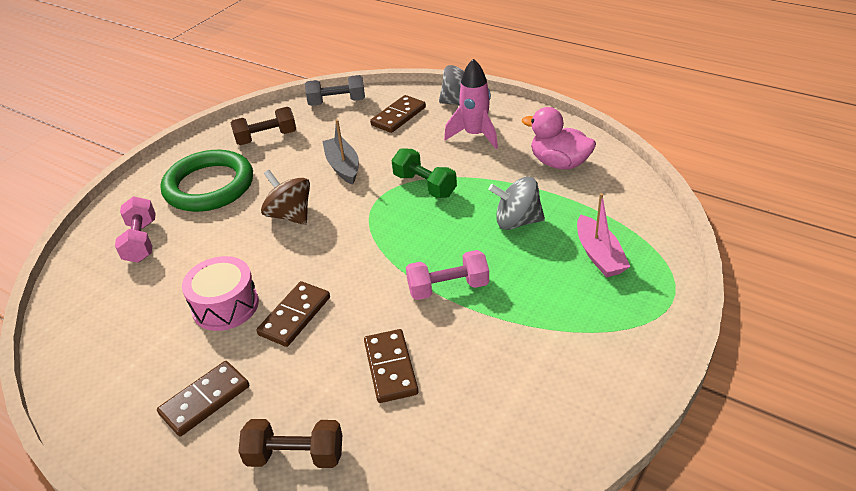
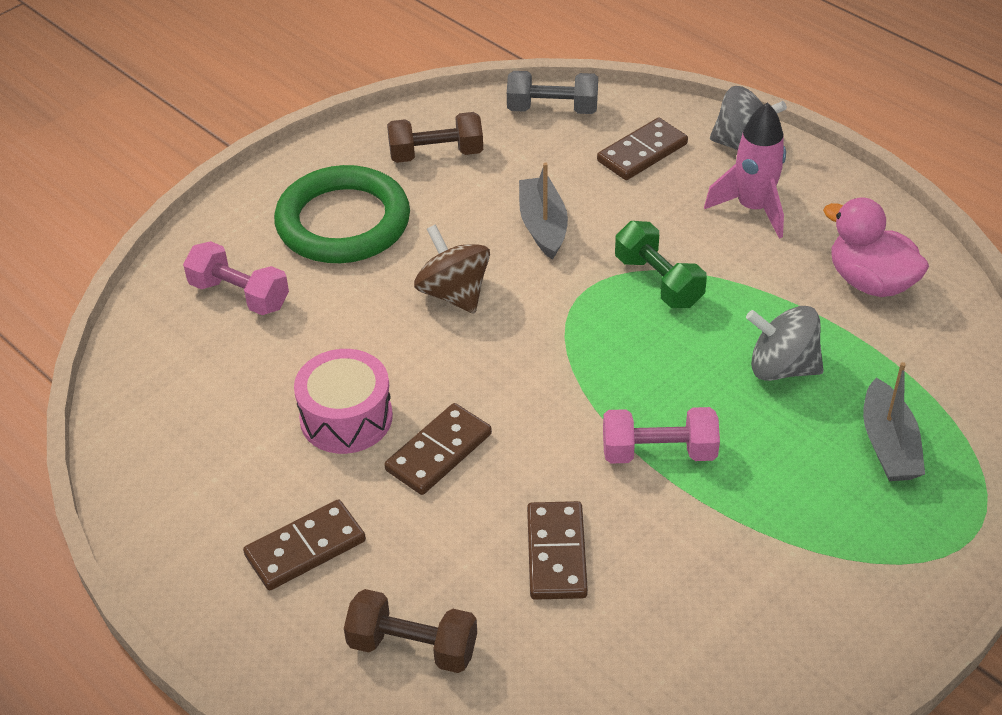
camera: 10 degrees right, 5 degrees up
pink dumbbell [115,196,156,263] -> pink dumbbell turned 60 degrees counterclockwise [183,241,289,315]
pink boat [577,193,630,278] -> grey boat [863,362,925,481]

